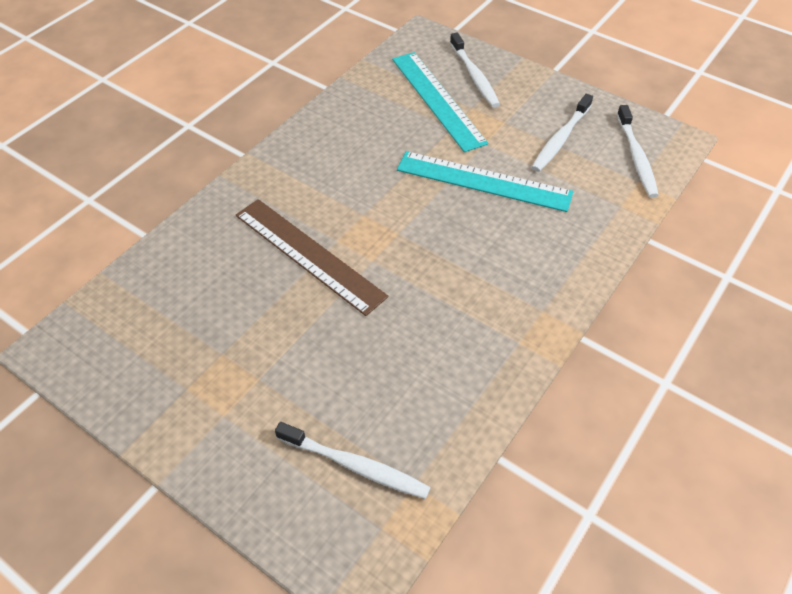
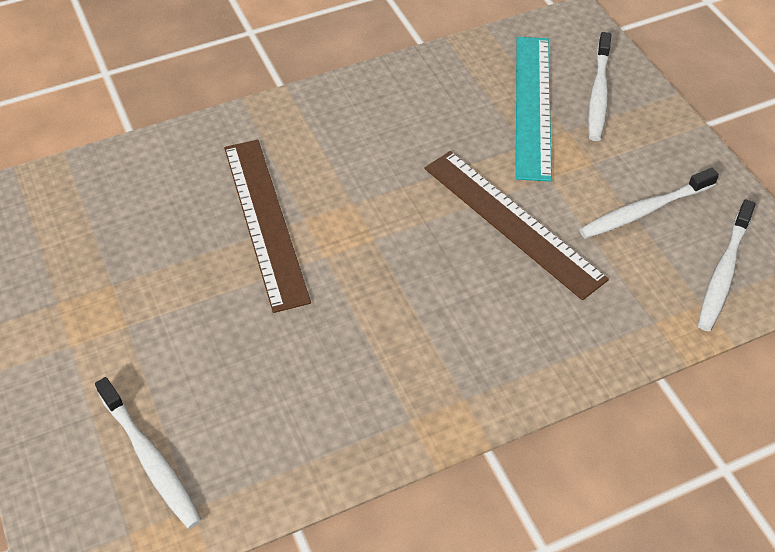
camera: 30 degrees right, 0 degrees up
turquoise ruler [397,151,573,212] -> brown ruler [425,151,609,300]

